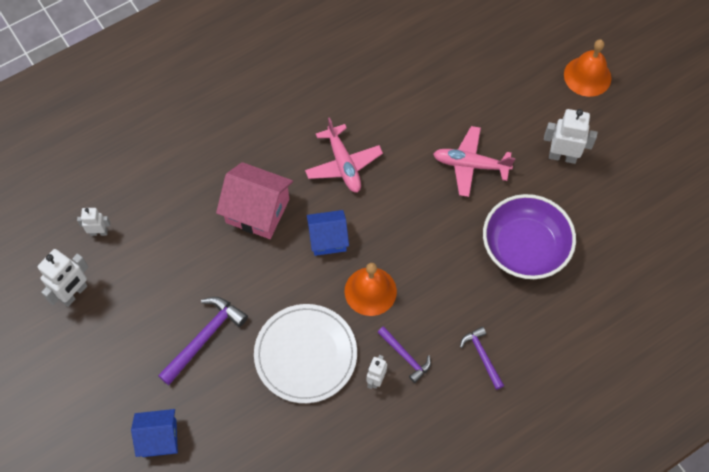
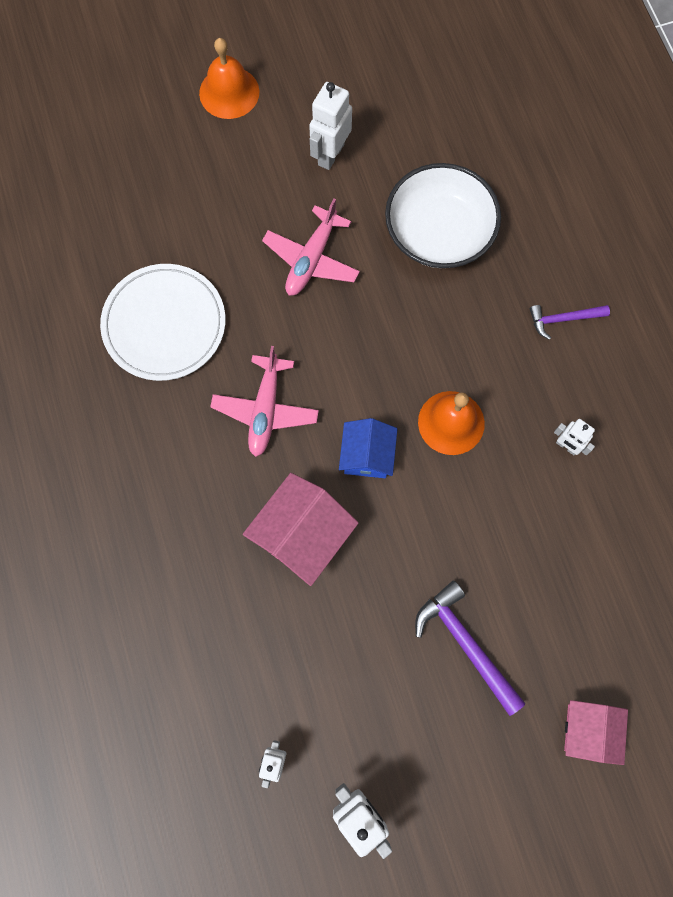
camera: 75 degrees left, 10 degrees up
blue house [131,409,178,457] -> pink house [564,700,628,765]
white plate [254,304,357,403] -> white plate moved to [100,264,225,381]
pink plane [305,117,383,193] -> pink plane turned 105 degrees clockwise [210,346,319,457]
purple hammer [377,326,431,383] -> none
purple bowl [483,194,576,279] -> white bowl [385,163,501,268]

